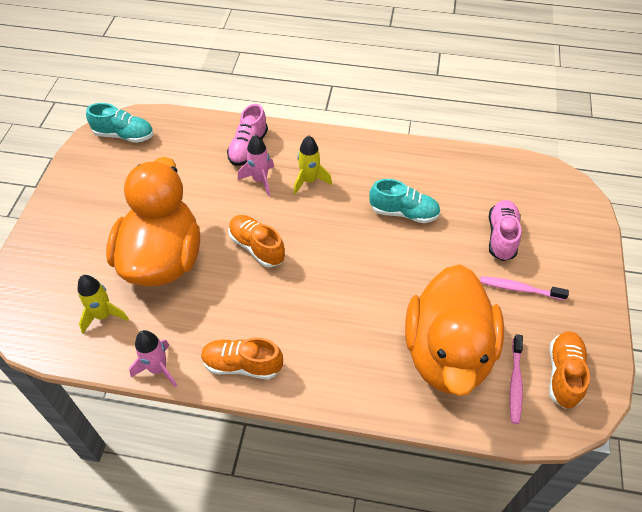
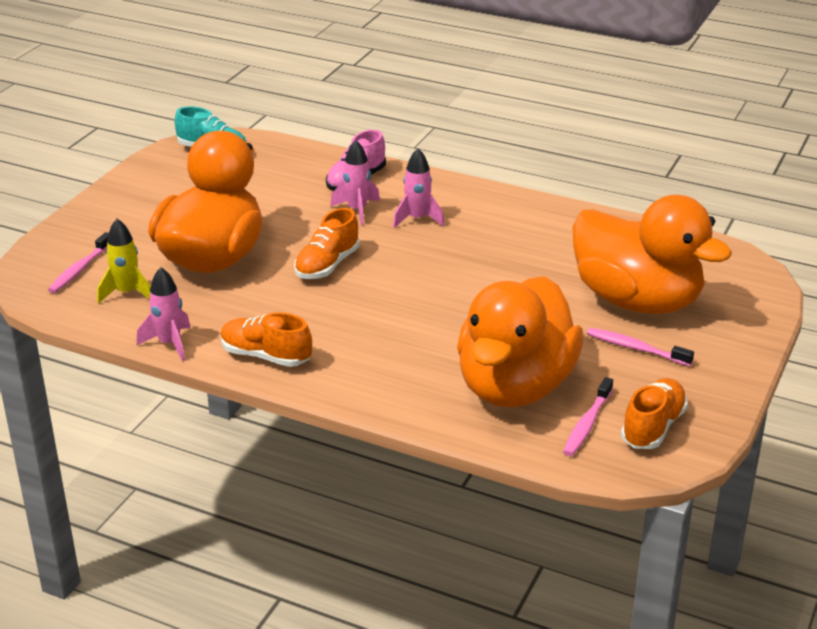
camera: 15 degrees right, 20 degrees down
orange shoe [228,215,285,267] -> orange shoe turned 120 degrees counterclockwise [294,208,360,279]
yellow rocket [294,135,332,194] -> pink rocket [393,148,444,228]
turquoise shoe [369,179,441,223] -> none
pink shoe [489,200,521,261] -> orange duck [572,195,732,314]
none -> pink toothbrush [48,232,109,293]

